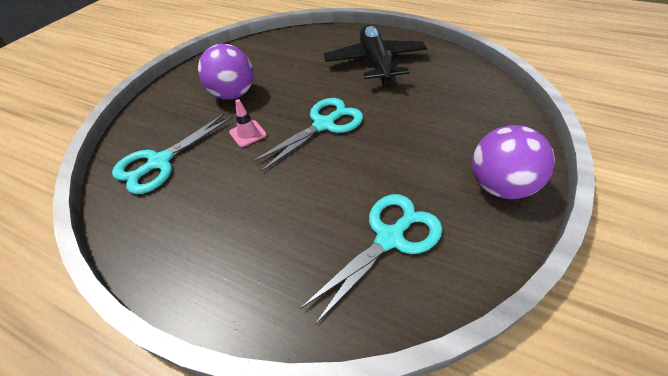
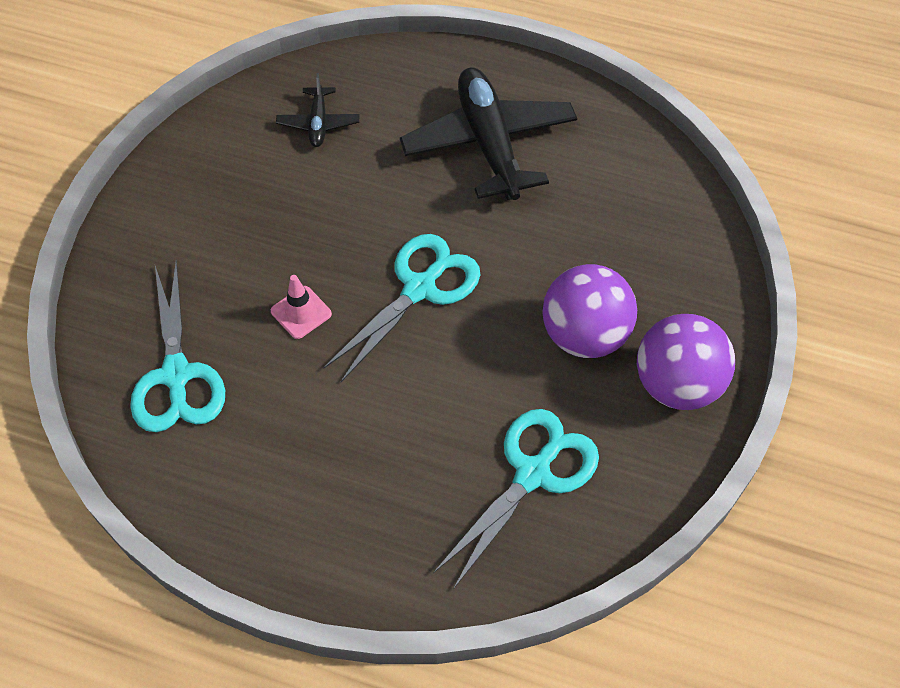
camera: 10 degrees left, 10 degrees up
turquoise scissors [112,113,233,194] -> turquoise scissors turned 45 degrees counterclockwise [130,260,225,432]
purple ball [198,44,253,100] -> purple ball moved to [542,264,637,358]
none -> black plane [276,73,359,147]

